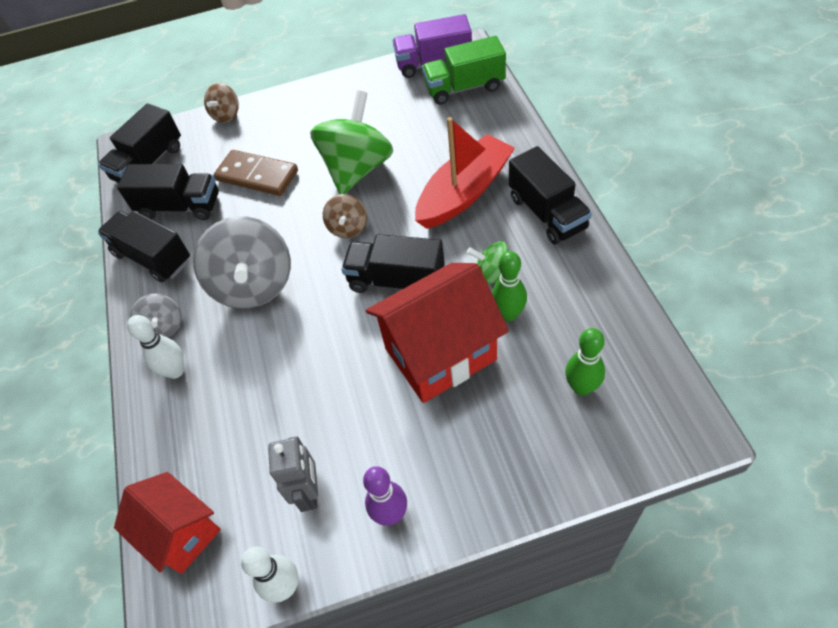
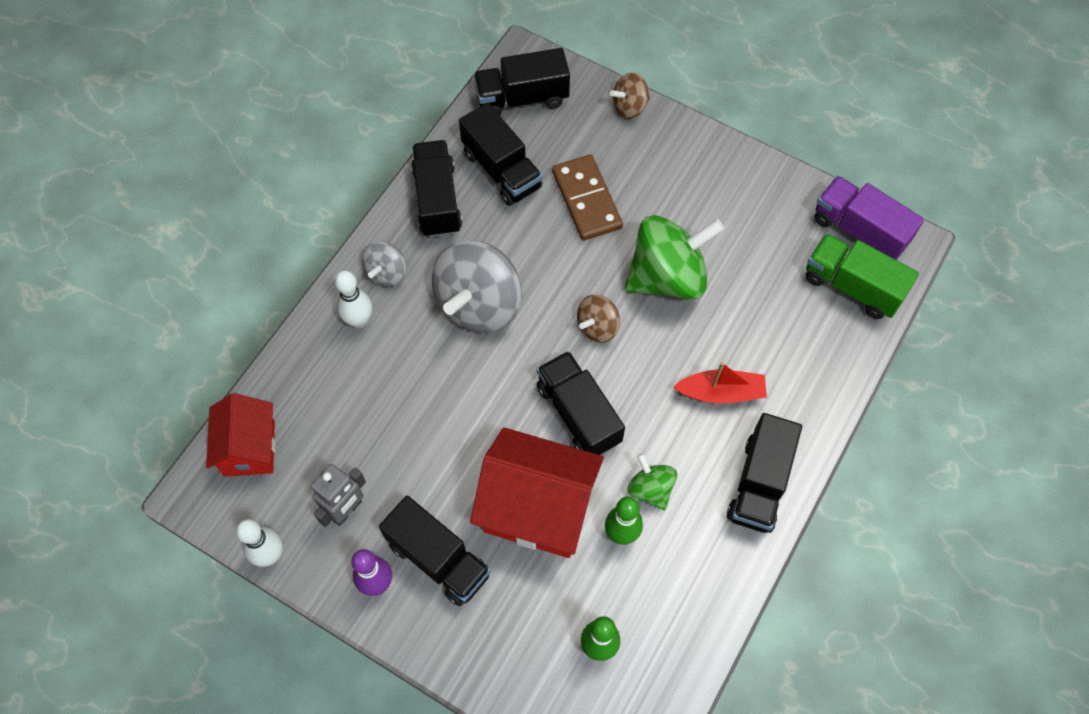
camera: 40 degrees right, 10 degrees up
red boat [415,117,515,229] -> red boat [673,362,767,404], size x0.60
none -> black truck [379,496,491,606]

